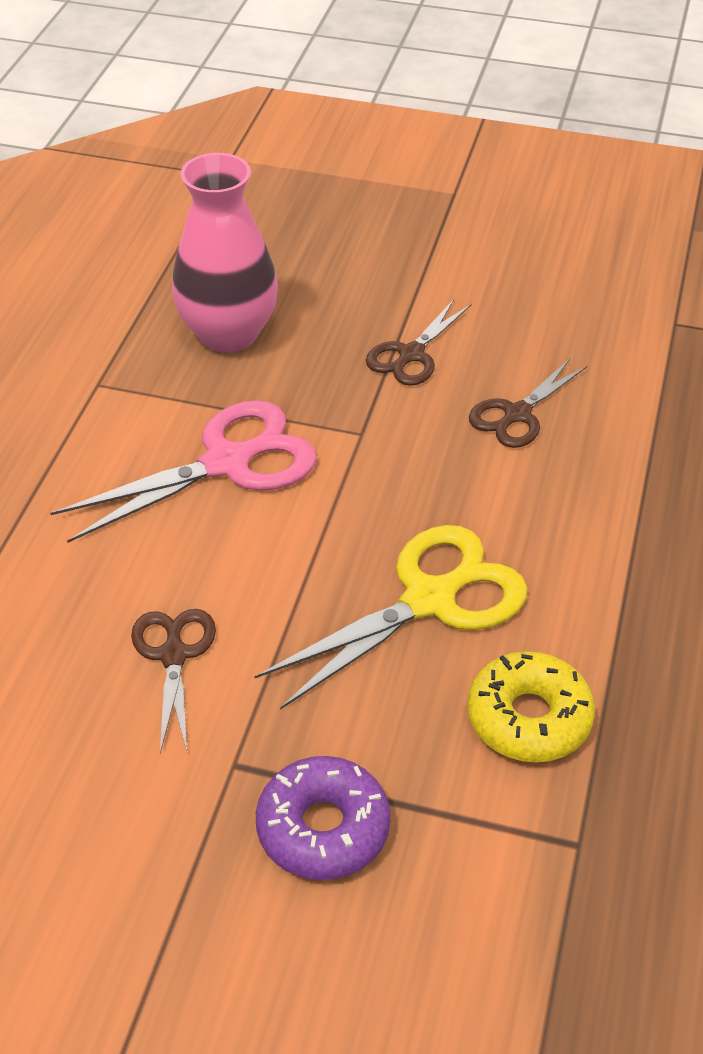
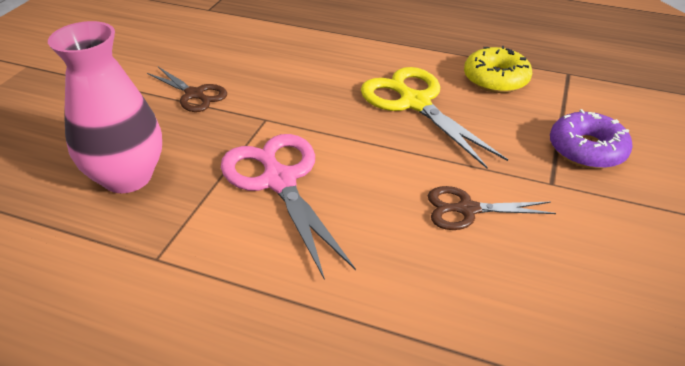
camera: 85 degrees left, 5 degrees down
brown scissors [469,359,587,448] -> none

